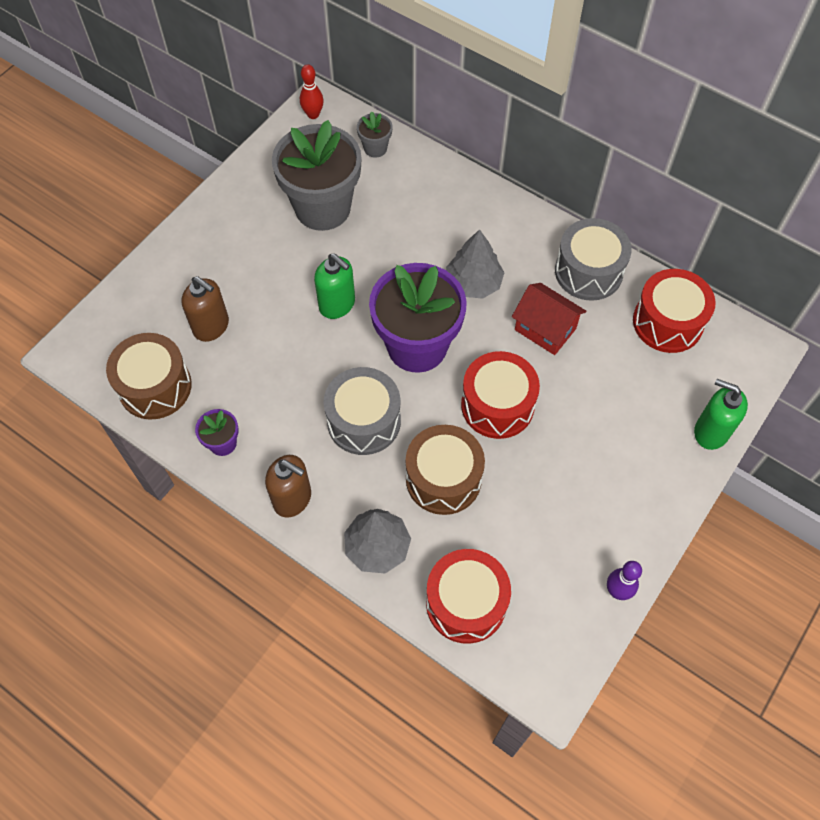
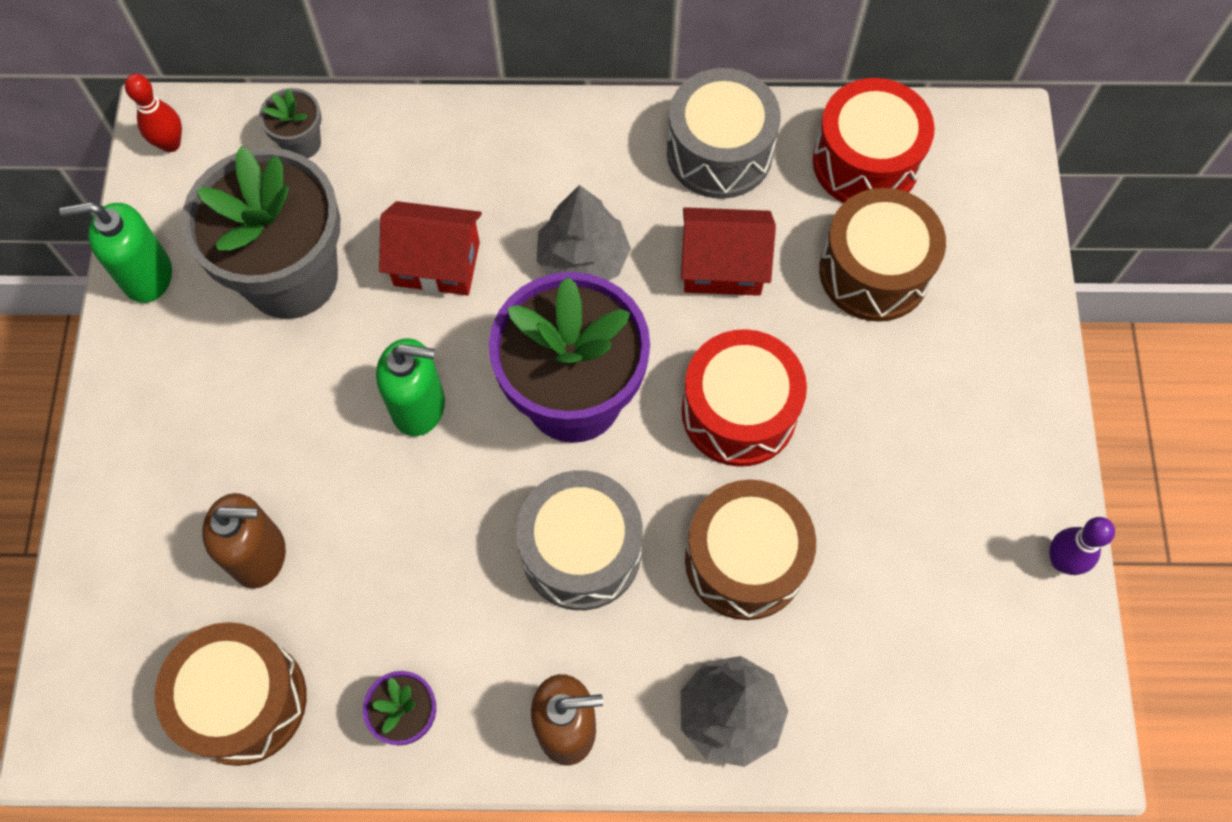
camera: 35 degrees left, 5 degrees up
red drum [426,549,511,644] -> none
green soap dispenser [694,379,748,450] -> green soap dispenser moved to [59,202,172,303]
none -> red house [379,201,482,295]
none -> brown drum [819,188,946,322]

